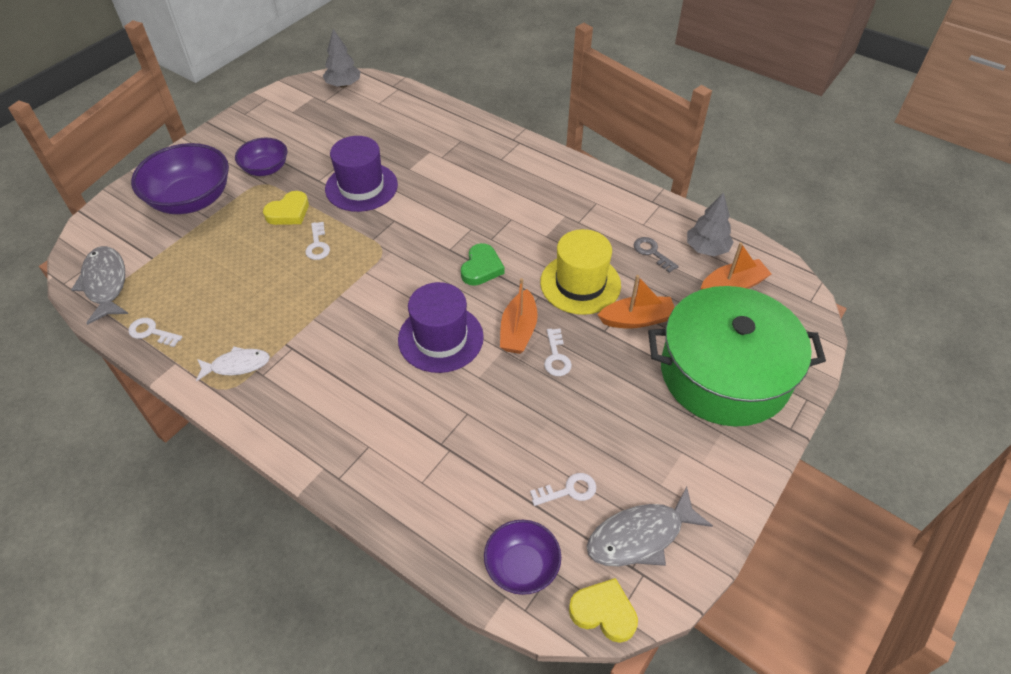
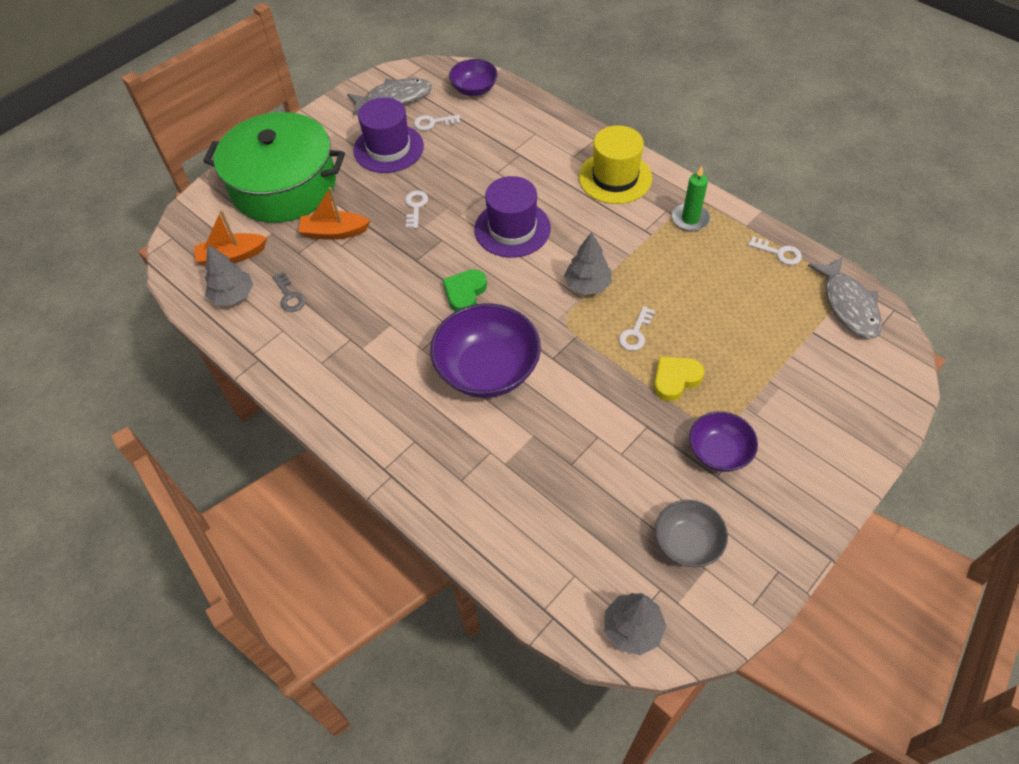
camera: 170 degrees left, 5 degrees up
purple bowl [131,143,229,214] -> purple bowl moved to [430,303,541,398]
white fish [196,346,270,381] -> green candle [672,166,710,231]
white key [305,222,330,260] -> white key turned 150 degrees counterclockwise [619,306,655,351]
purple hat [325,136,398,212] -> purple hat moved to [353,97,424,173]
orange boat [500,278,538,354] -> none
yellow hat [540,229,621,315] -> yellow hat moved to [579,125,652,204]
yellow heart [569,578,638,643] -> none
none -> grey tree [564,232,612,295]
none -> grey bowl [655,500,728,567]

